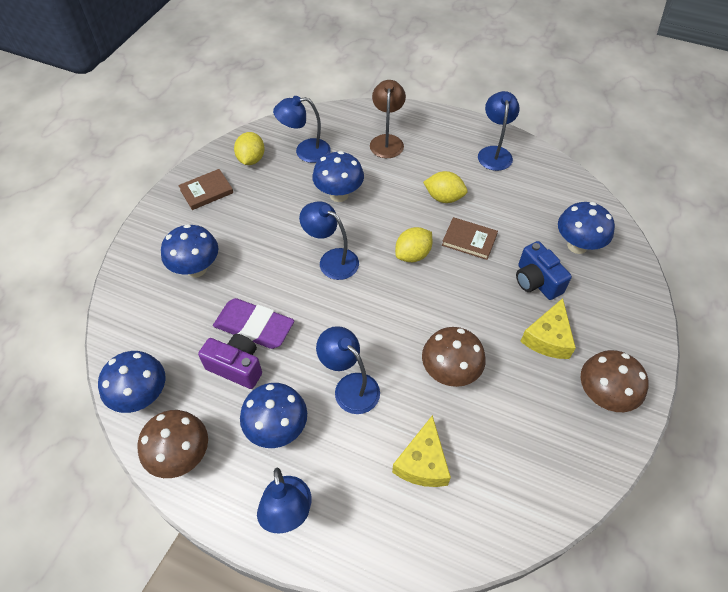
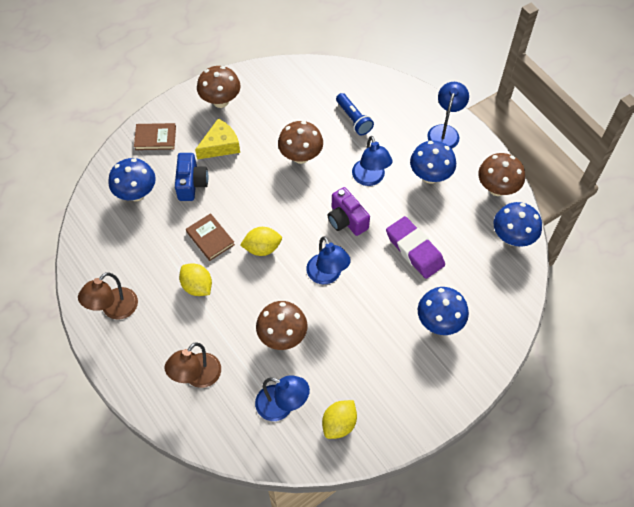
camera: 150 degrees left, 5 degrees up
brown book [178,169,233,210] -> brown book moved to [134,123,176,150]
purple camera [198,334,262,389] -> purple camera moved to [328,187,370,236]
blue mushroom [312,151,364,202] -> brown mushroom [256,301,307,350]
yellow cheese [392,415,451,487] -> blue flashlight [336,93,374,136]
blue lamp [478,91,520,171] -> brown lamp [78,272,138,320]

